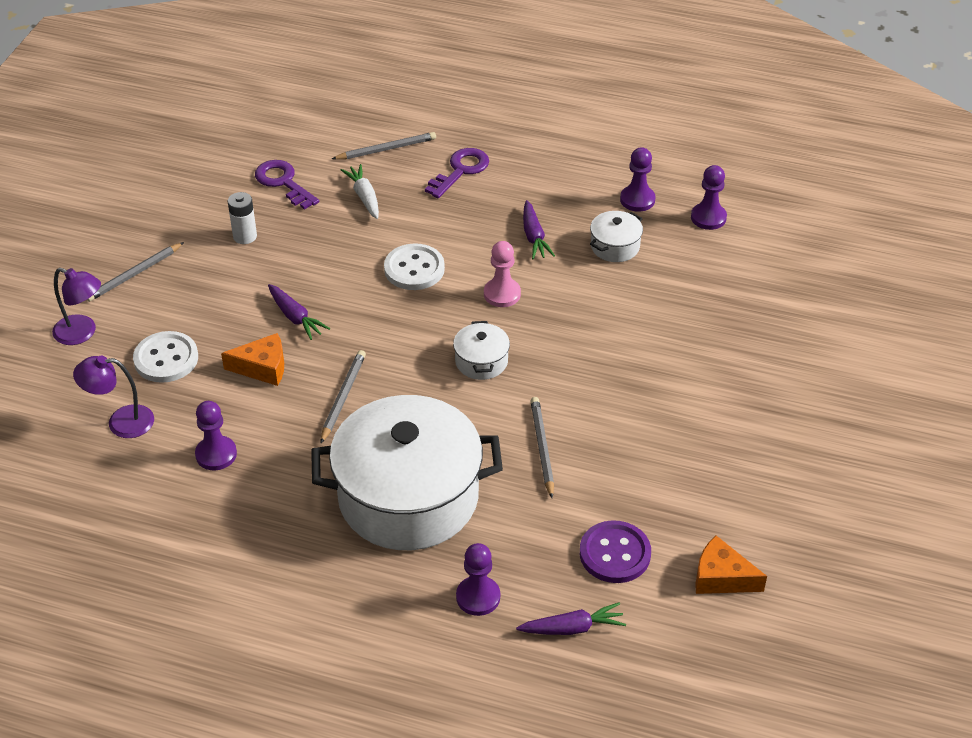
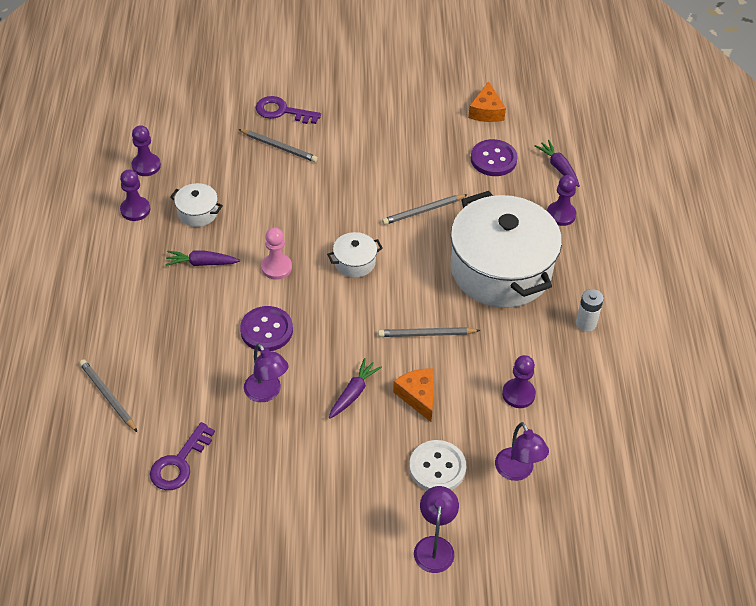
camera: 110 degrees left, 5 degrees up
grey pencil [87,242,184,302] -> grey pencil moved to [238,129,318,162]
white battery [228,192,257,244] -> white battery moved to [576,289,604,332]
white carrot [341,164,379,219] -> none
white button [384,243,445,290] -> purple button [240,306,293,351]
purple key [425,148,489,199] -> purple key moved to [256,96,321,124]
purple carrot [523,200,555,260] -> purple carrot turned 150 degrees counterclockwise [165,251,240,266]
none -> purple lamp [244,343,289,402]

